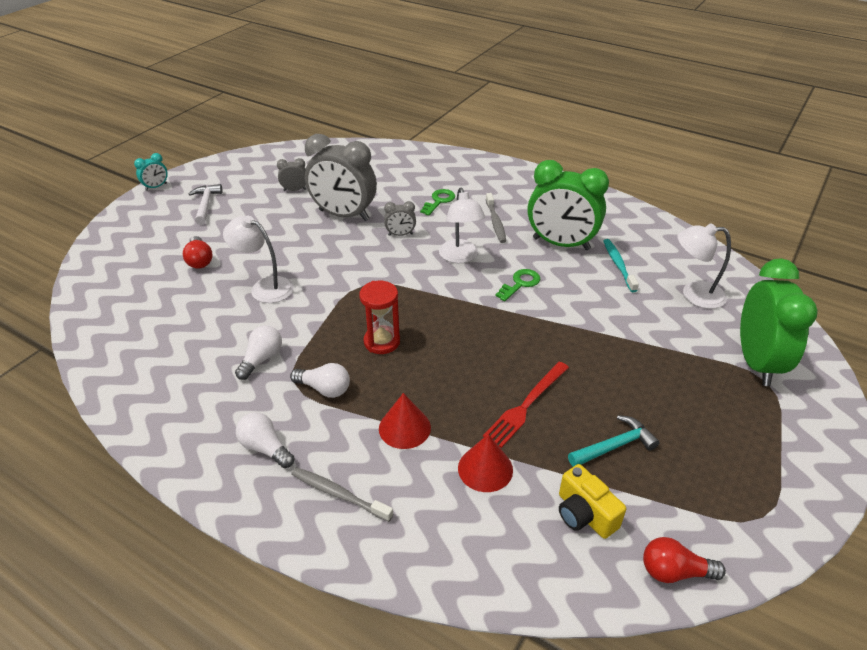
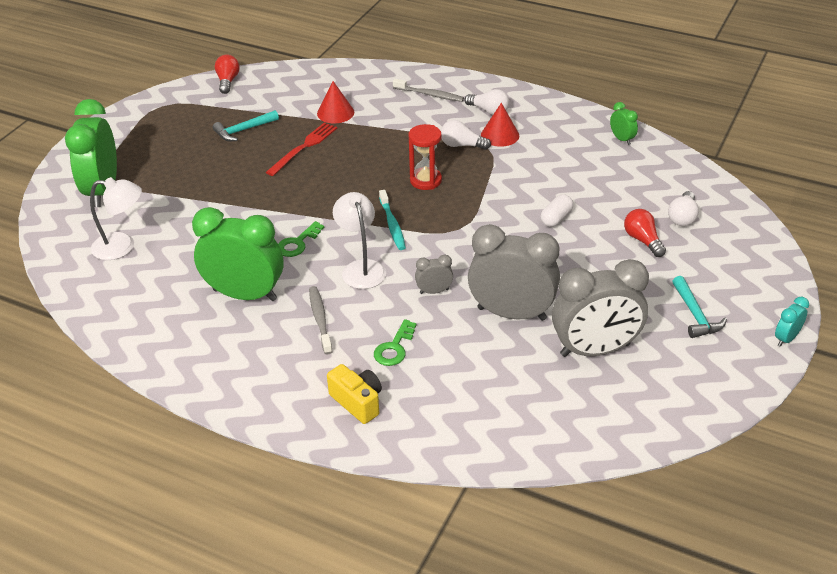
camera: 175 degrees right, 0 degrees up
white hammer [188,184,223,225] -> turquoise hammer [672,276,727,338]
white lamp [223,215,294,303] -> white capsule [541,194,573,227]
white light bulb [235,325,282,380] -> white light bulb moved to [668,191,699,226]
grey clock [277,158,306,191] -> grey clock [552,259,649,357], size x2.29
red cone [379,393,431,449] -> red cone moved to [481,103,519,147]
yellow camera [559,464,626,539] -> yellow camera moved to [327,364,382,424]
turquoise toothbrush [603,239,639,292] -> turquoise toothbrush moved to [379,190,406,250]
red light bulb [643,537,726,583] -> red light bulb turned 90 degrees counterclockwise [215,54,240,94]
none -> green clock [610,102,638,145]

